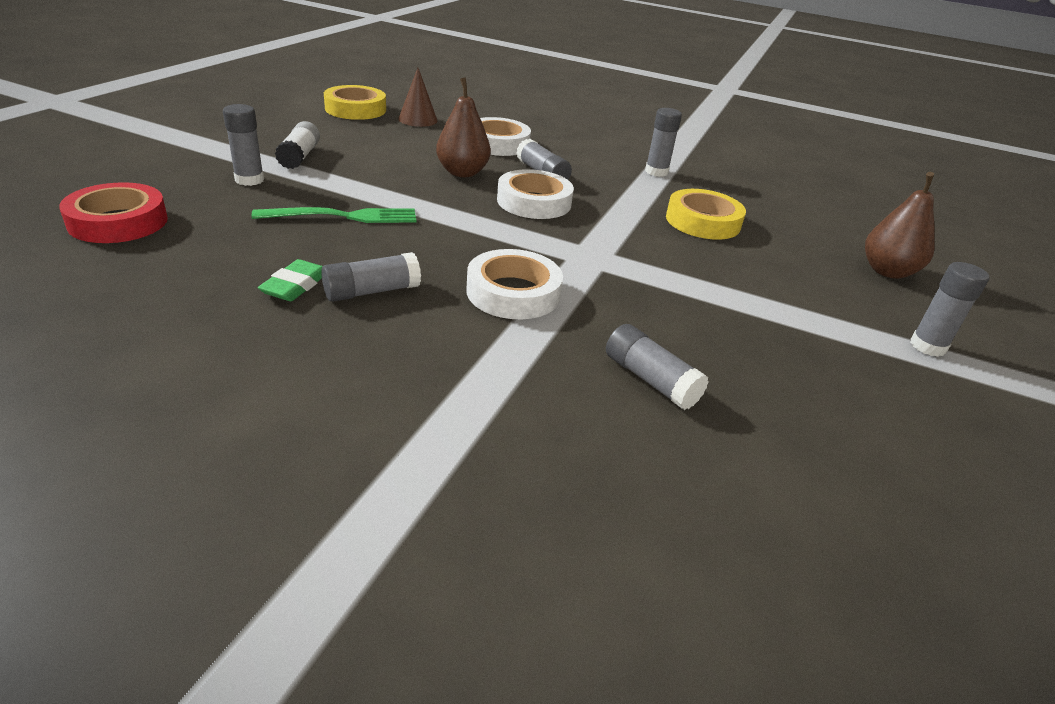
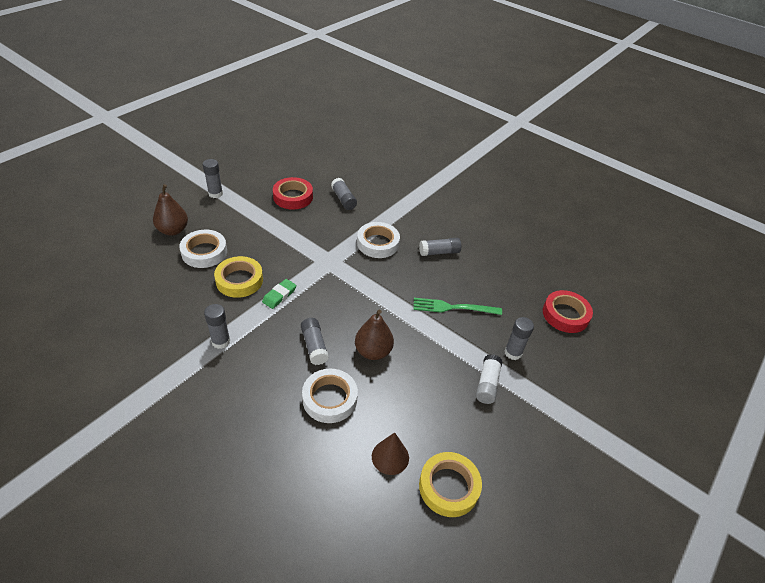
camera: 165 degrees left, 10 degrees up
green eraser [258,259,323,301] -> green eraser moved to [262,279,296,309]
white tape [497,169,574,219] -> white tape moved to [179,230,227,268]
none -> red tape [273,177,313,210]

